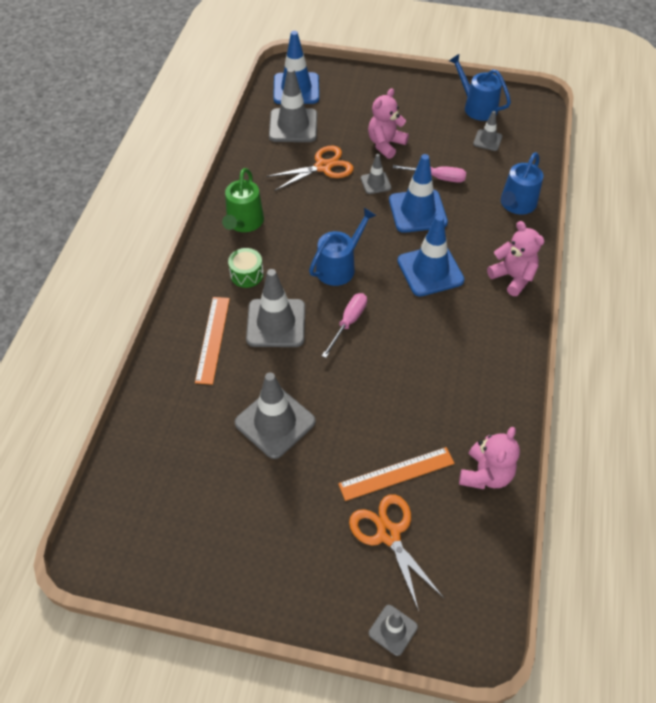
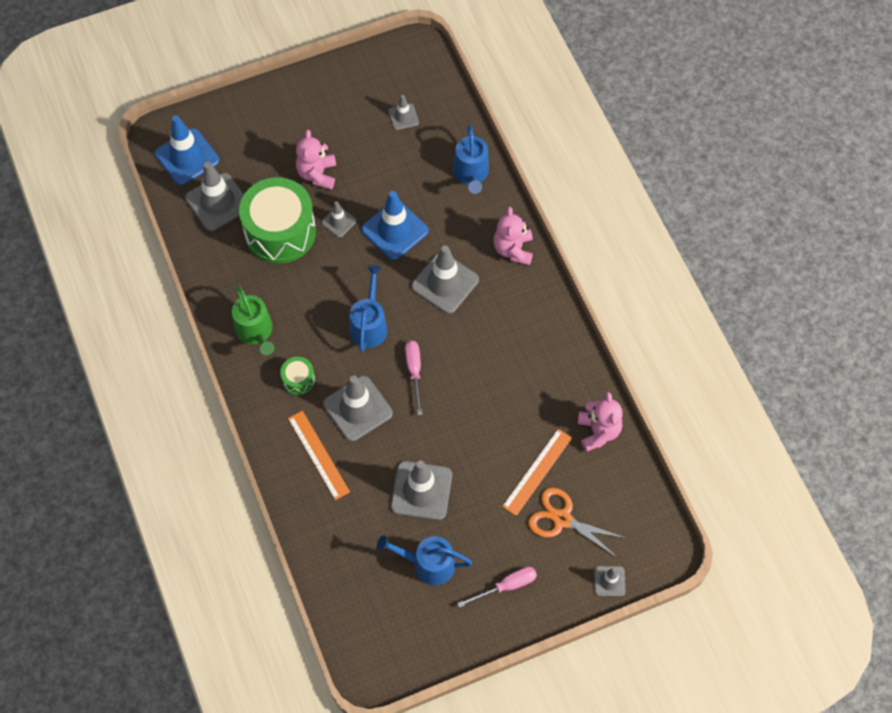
camera: 35 degrees left, 10 degrees up
orange scissors [266,146,354,191] -> green drum [239,177,316,264]
pink screwdriver [393,165,466,183] -> pink screwdriver moved to [457,567,537,608]
blue traffic cone [397,215,465,297] -> grey traffic cone [411,245,479,314]
blue watering can [449,53,511,121] -> blue watering can moved to [377,535,472,585]
pink teddy bear [487,221,544,296] -> pink teddy bear turned 105 degrees counterclockwise [493,207,533,265]

